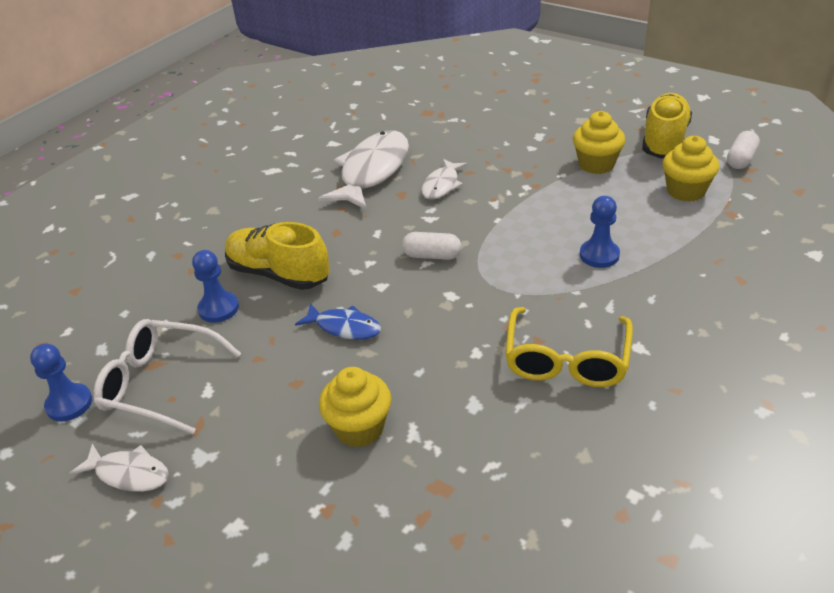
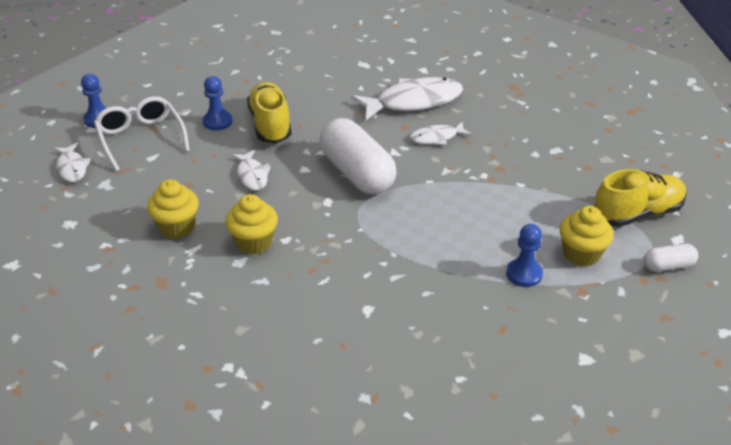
camera: 45 degrees right, 0 degrees up
blue fish [295,303,381,340] -> white fish [231,150,271,191]
white capsule [402,232,462,260] -> white capsule [320,118,397,195], size x2.13
yellow glasses [505,307,633,387] -> none
yellow cupcake [573,111,625,174] -> yellow cupcake moved to [225,194,278,255]
blue pawn [580,196,620,268] -> blue pawn moved to [506,224,543,287]

